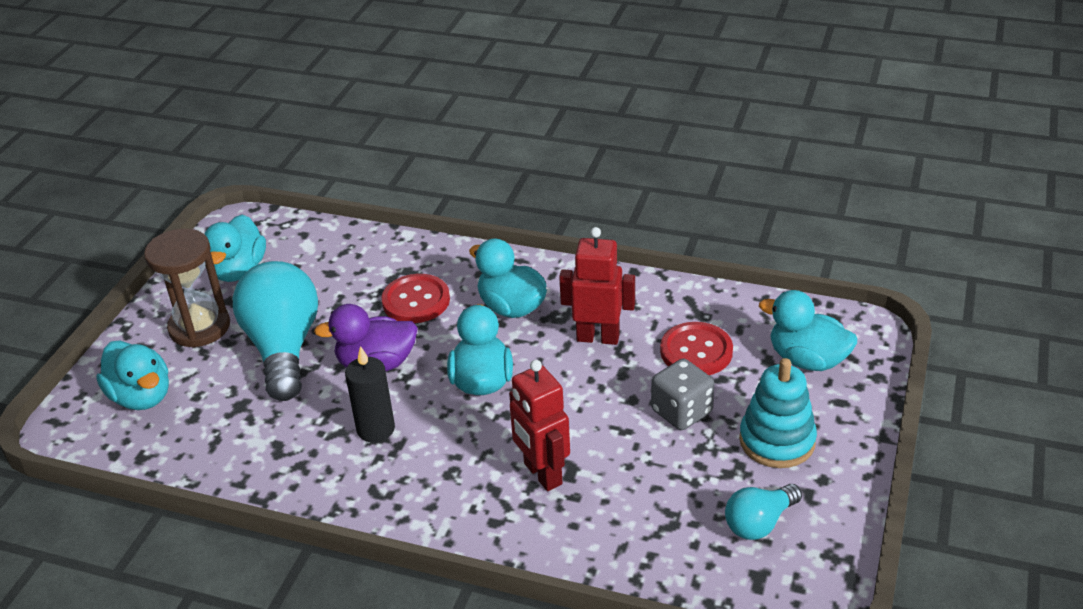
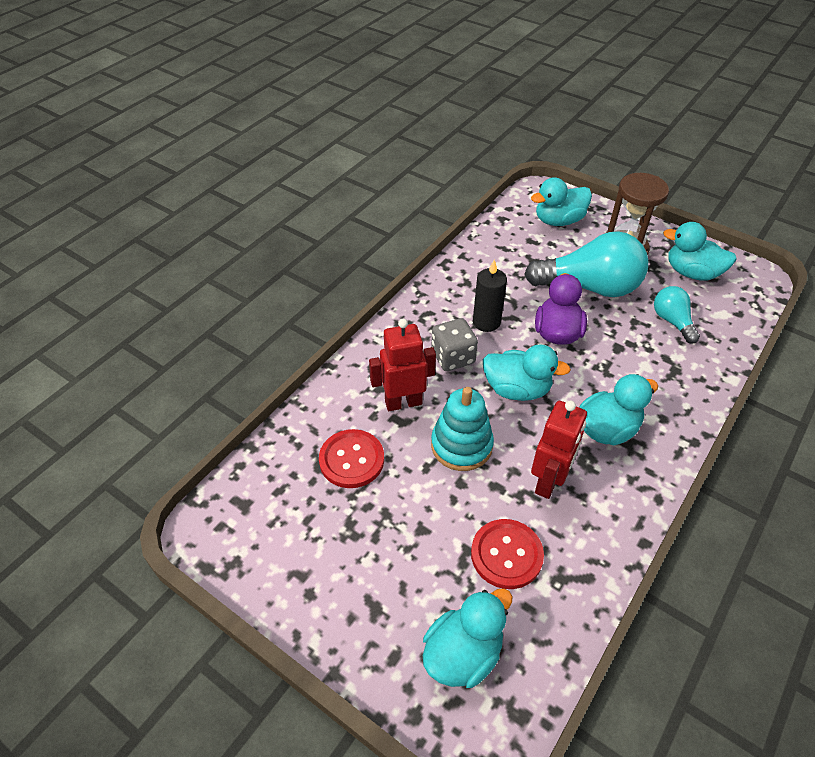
camera: 105 degrees right, 10 degrees up
red button [381,274,450,323] -> red button moved to [319,429,384,488]
grey dice [651,358,714,430] -> grey dice moved to [431,318,478,371]
turquoise light bulb [725,484,802,540] -> turquoise light bulb moved to [654,286,700,344]
turquoise stacking toy [739,358,817,468] -> turquoise stacking toy moved to [431,387,494,471]

